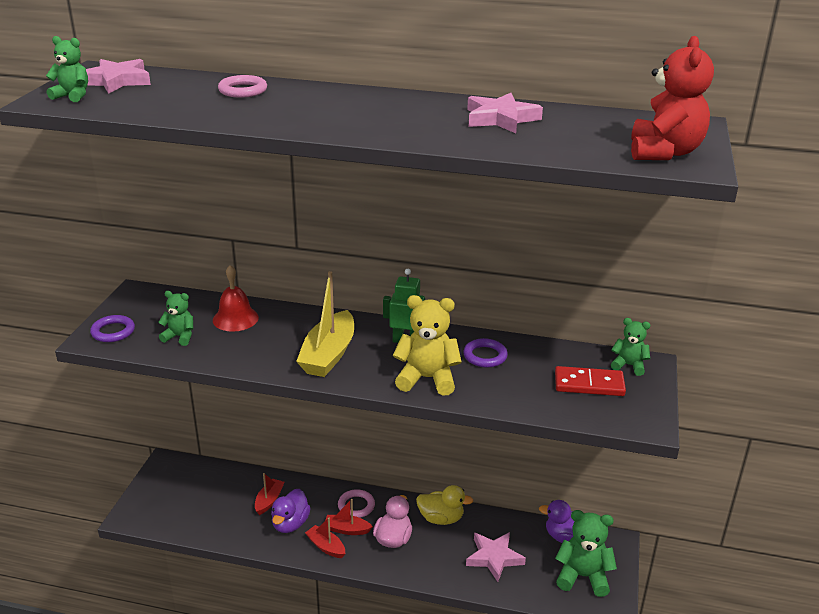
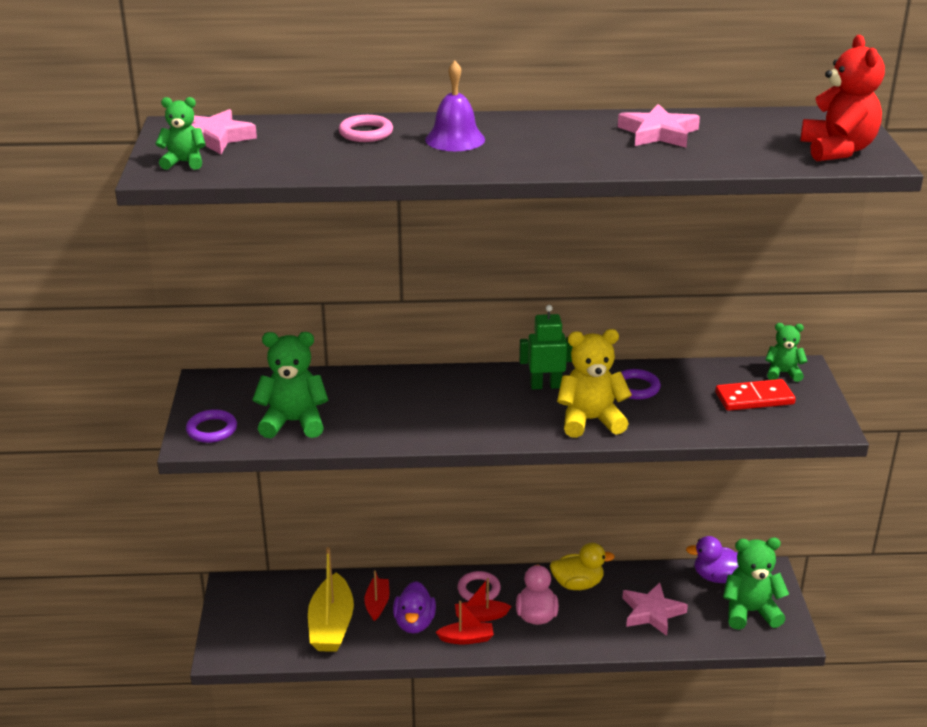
camera: 15 degrees left, 0 degrees up
green teddy bear [158,291,193,346] -> green teddy bear [252,332,328,438], size x1.72
red bell [213,265,259,332] -> none
yellow boat [296,271,354,377] -> yellow boat moved to [308,547,354,652]
red boat [305,518,345,558] -> red boat turned 150 degrees clockwise [436,601,494,644]
none -> purple bell [425,61,485,151]

